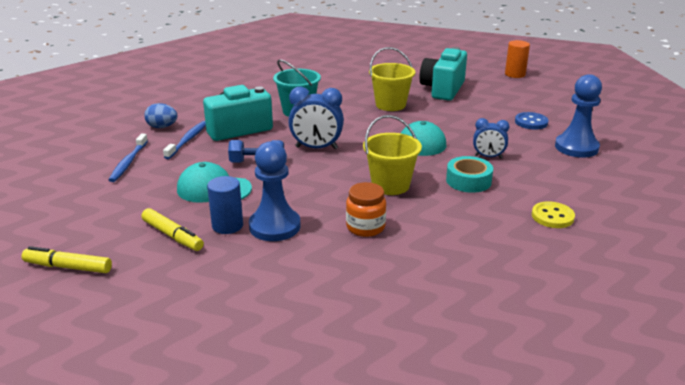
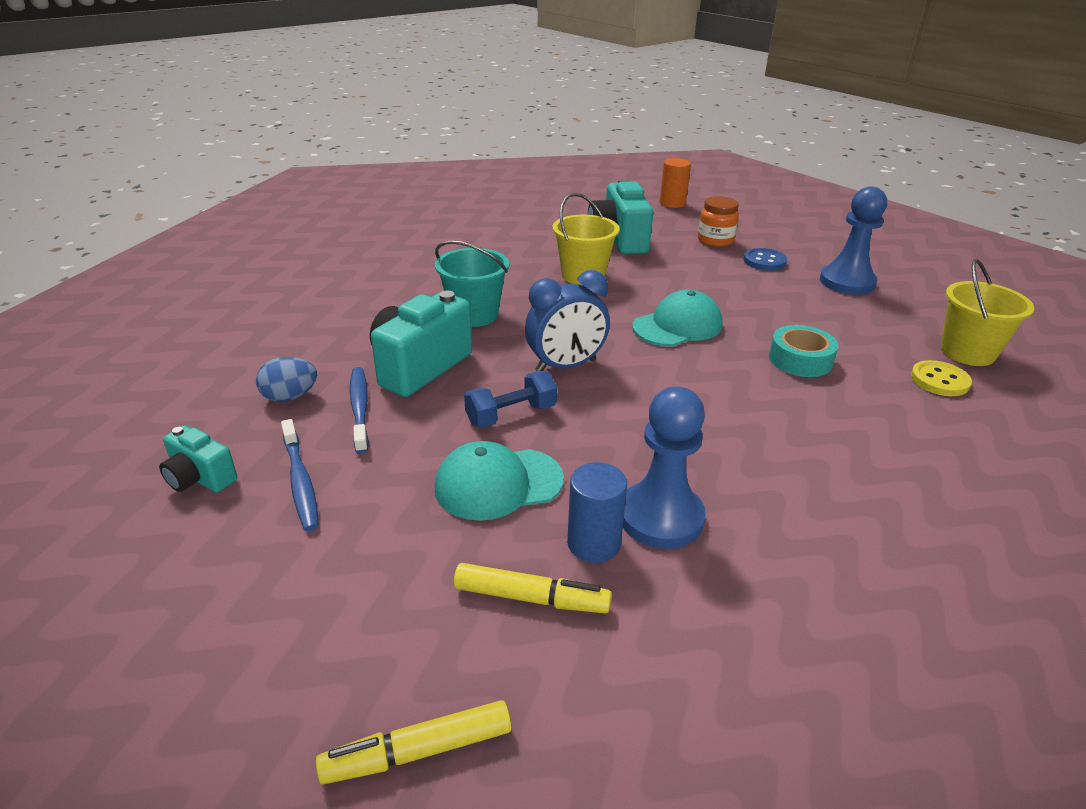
camera: 30 degrees left, 5 degrees up
orange jar [346,182,386,237] -> orange jar moved to [698,196,739,247]
yellow bucket [363,115,422,195] -> yellow bucket moved to [941,259,1034,366]
blue clock [473,118,510,158] -> none
none -> turquoise camera [159,425,237,492]

